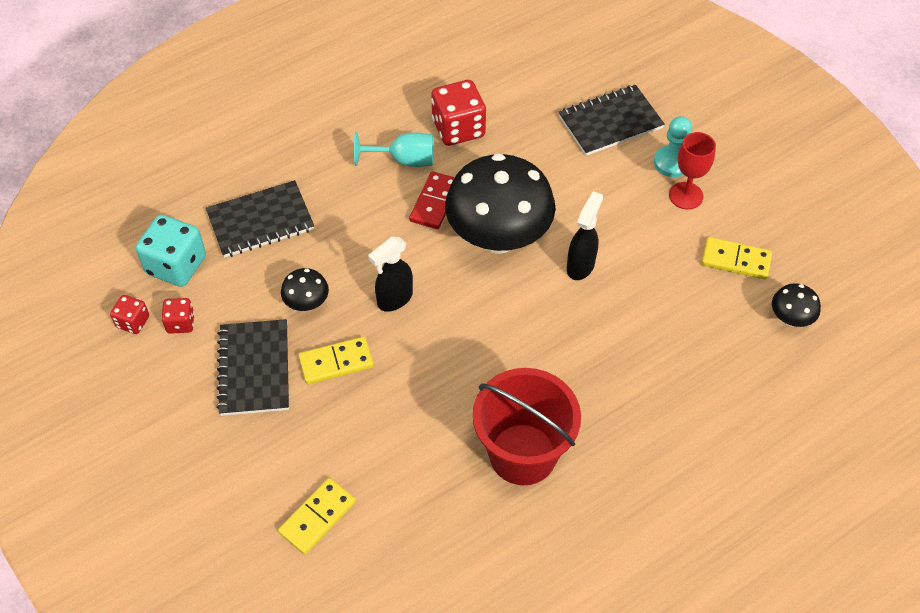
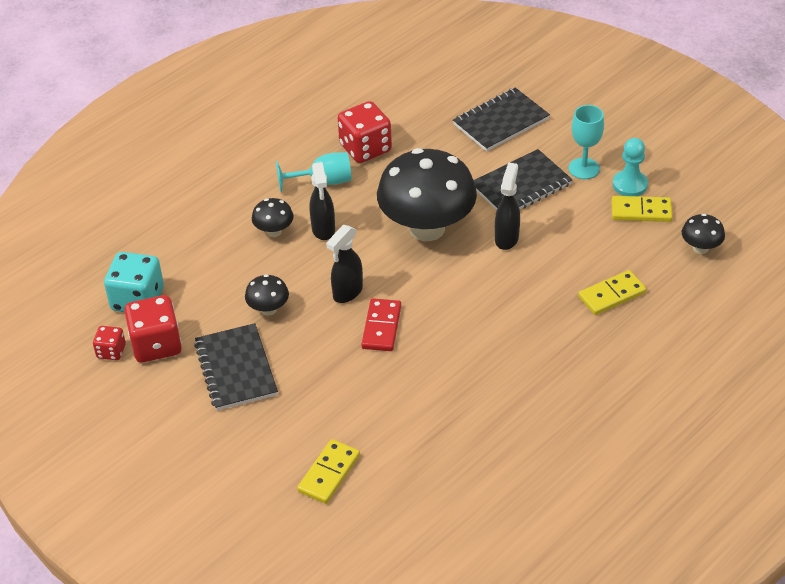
camera: 10 degrees left, 10 degrees down
red dice [162,298,194,334] -> red dice [124,295,182,362], size x1.86
black notebook [206,180,314,258] -> black notebook moved to [474,149,573,210]
yellow domino [299,337,374,384] -> yellow domino moved to [578,270,647,315]
red domino [409,171,455,229] -> red domino moved to [361,298,401,351]
red bucket [473,368,581,485] -> none
turquoise pawn [654,116,692,177] -> turquoise pawn moved to [612,138,648,196]
red goblet [669,132,716,209] -> turquoise goblet [569,105,604,179]
none -> black mushroom [252,198,294,237]
none -> black spray bottle [309,162,335,240]

